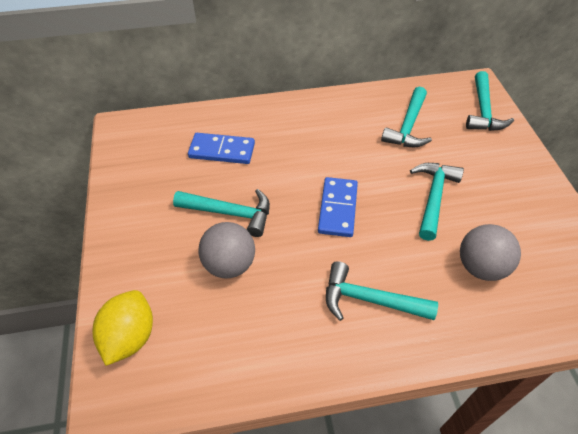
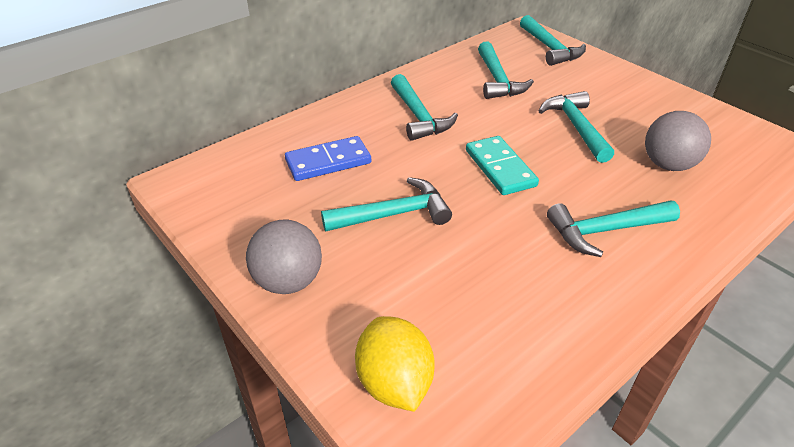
camera: 30 degrees left, 10 degrees down
grey ball [198,222,255,279] -> grey ball moved to [246,220,322,294]
blue domino [318,177,358,237] -> turquoise domino [466,136,539,195]
none -> turquoise hammer [391,74,458,141]

